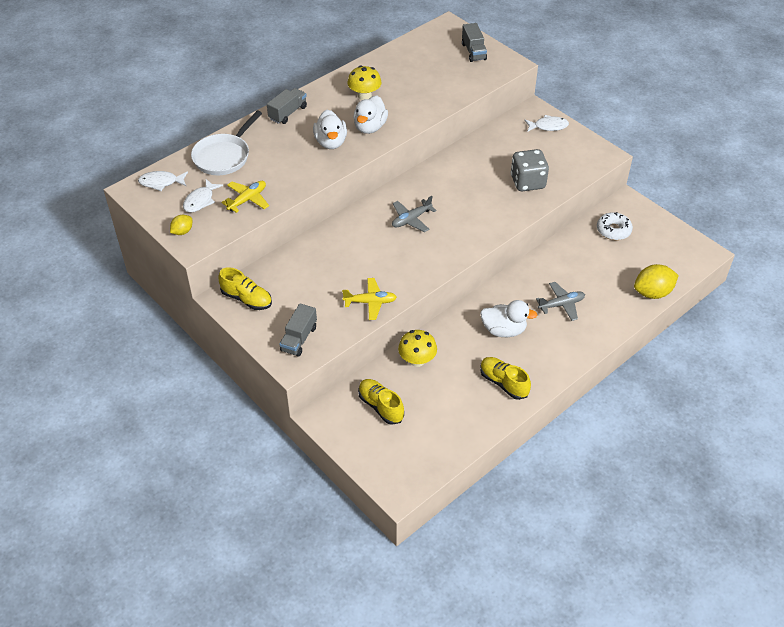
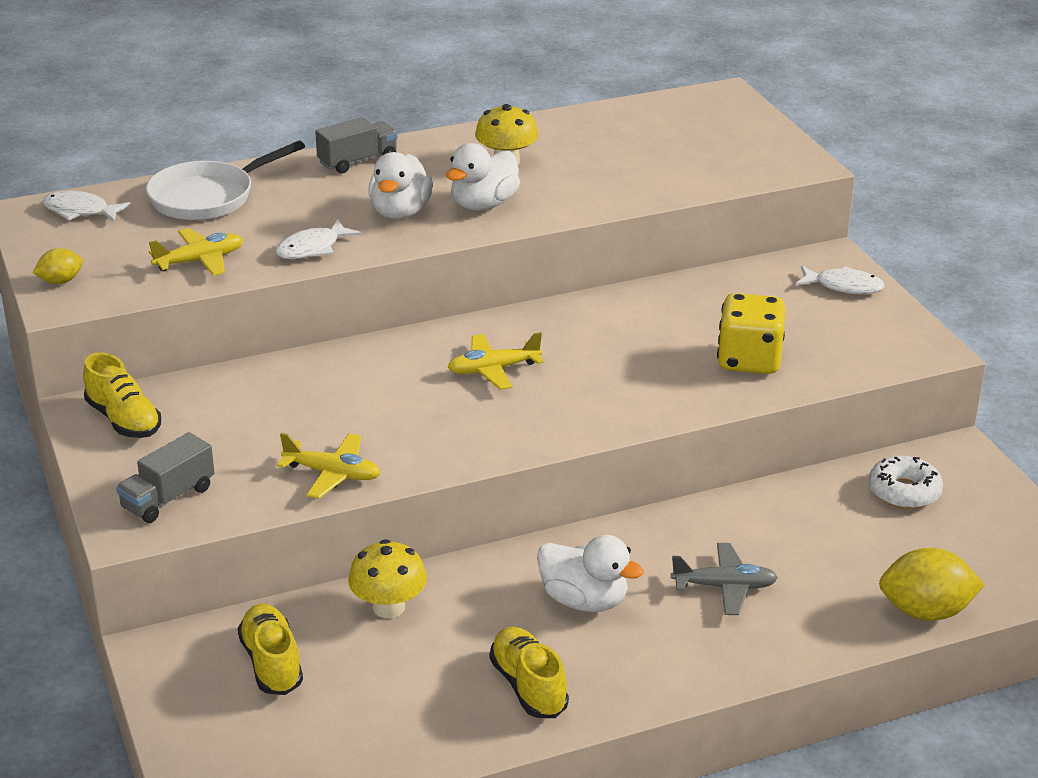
camera: 20 degrees right, 15 degrees down
white fish [183,179,223,212] -> white fish moved to [276,219,361,259]
grey plane [392,196,437,232] -> yellow plane [448,332,544,390]
grey truck [462,23,487,62] -> none
grey dice [511,149,549,191] -> yellow dice [717,293,786,374]

